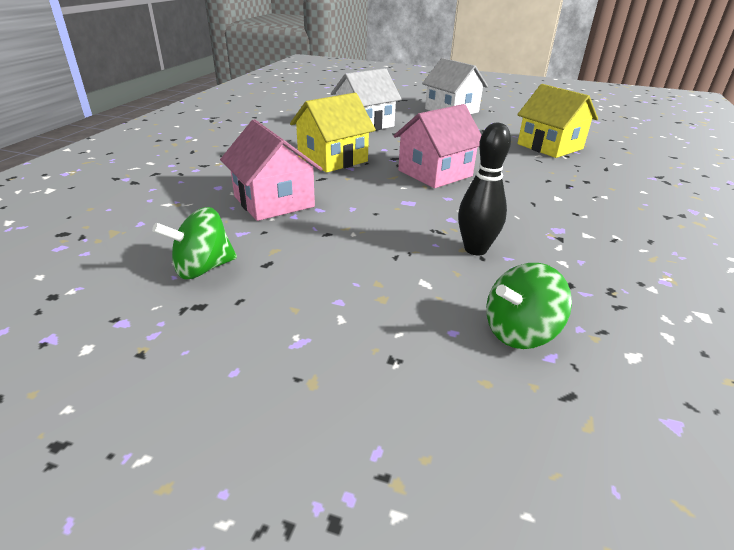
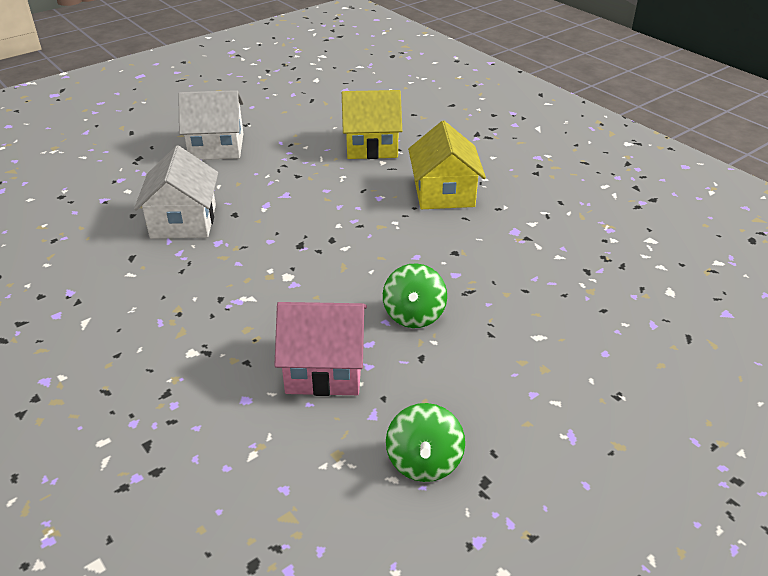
camera: 55 degrees left, 5 degrees up
yellow house [290,93,376,173] -> yellow house moved to [408,121,486,209]
pink house [393,104,482,188] -> none
black bowling pin [458,123,511,255] -> none
green spinning top [486,263,572,349] -> green spinning top moved to [383,264,447,328]

